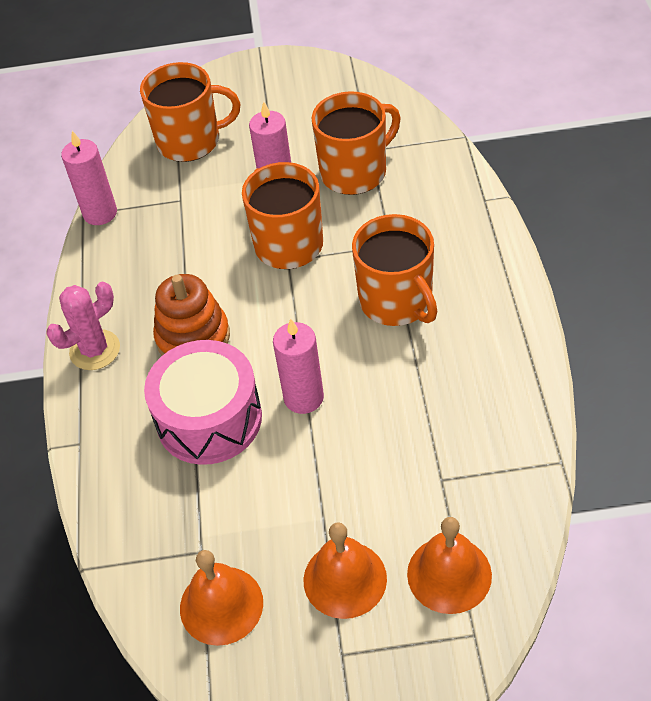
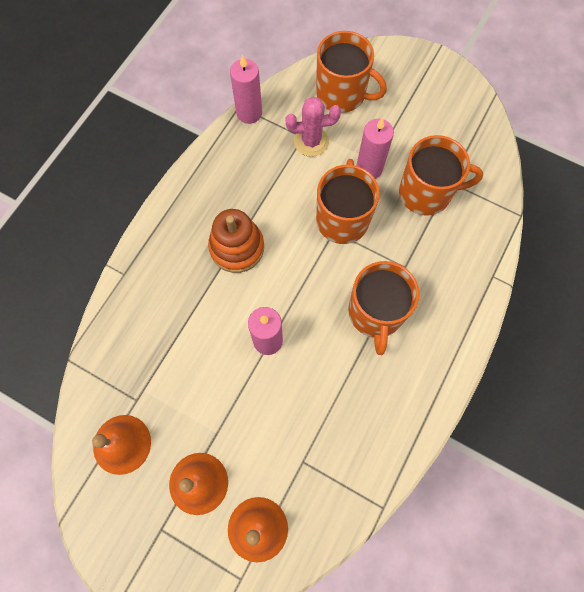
camera: 30 degrees right, 20 degrees up
pink cactus [46,282,120,370] -> pink cactus moved to [285,97,341,157]
pink drum [144,340,262,465] -> none

